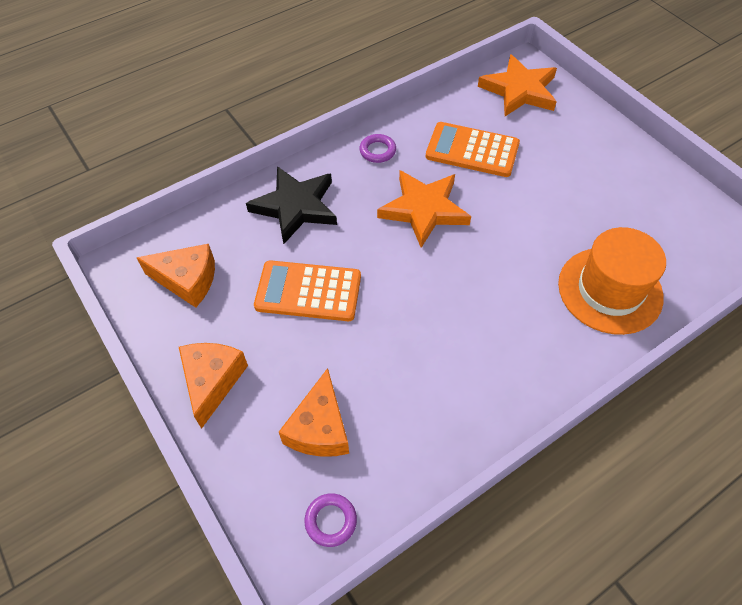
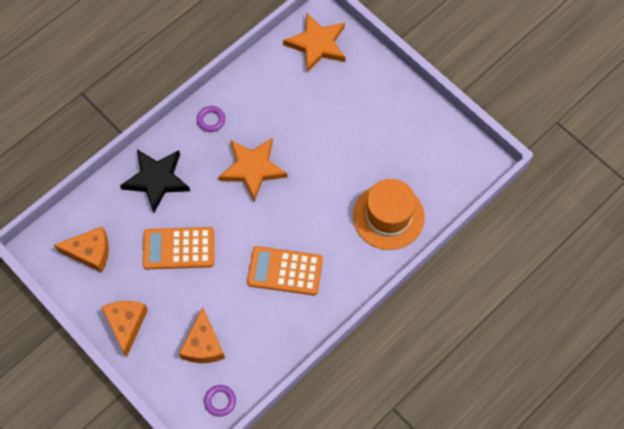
camera: 10 degrees left, 10 degrees up
orange calculator [426,122,520,177] -> orange calculator moved to [247,246,323,295]

